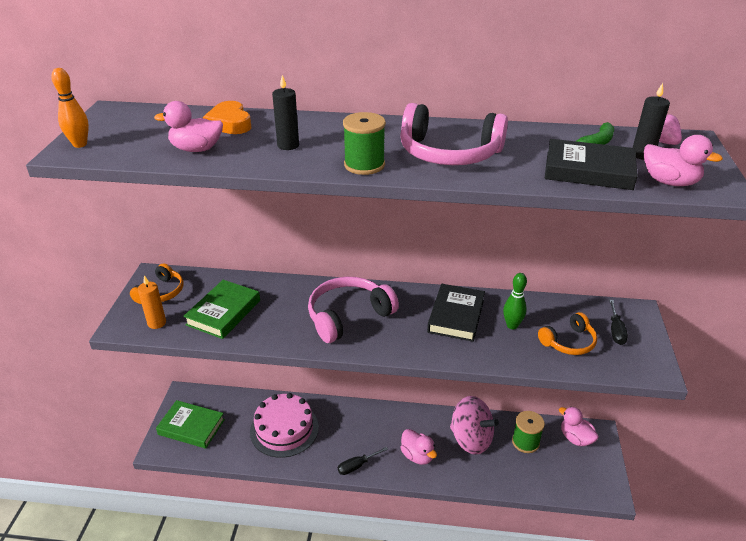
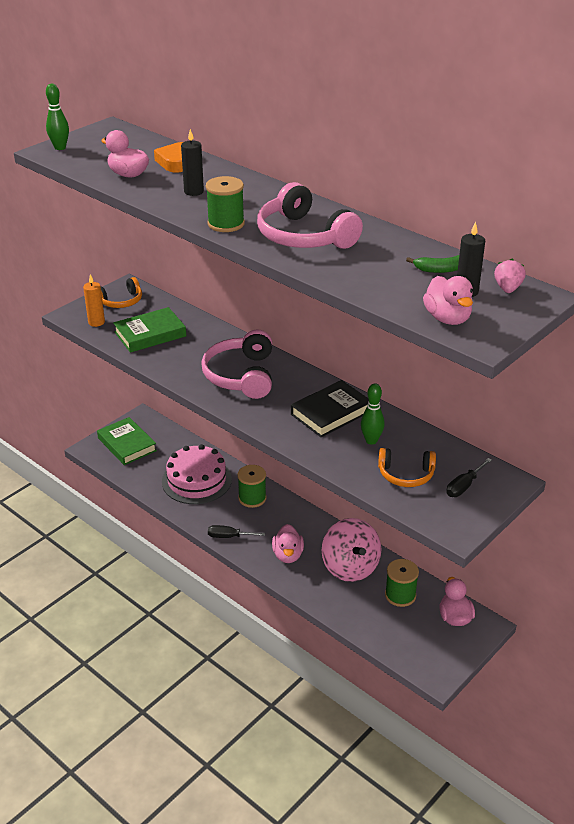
camera: 35 degrees right, 0 degrees up
orange bowling pin [51,68,89,148] -> green bowling pin [46,84,69,150]
pink headphones [308,277,399,343] -> pink headphones turned 90 degrees counterclockwise [201,330,272,399]
black book [545,139,638,190] -> none
none -> green spool [237,465,267,508]

